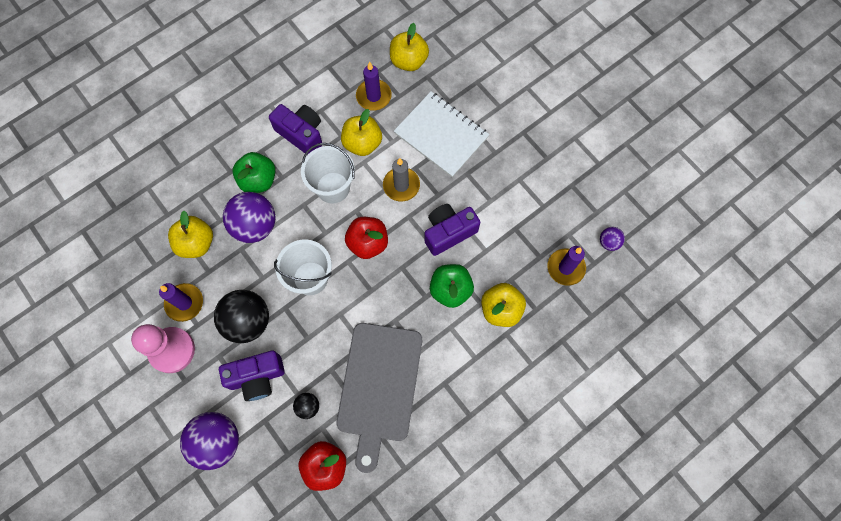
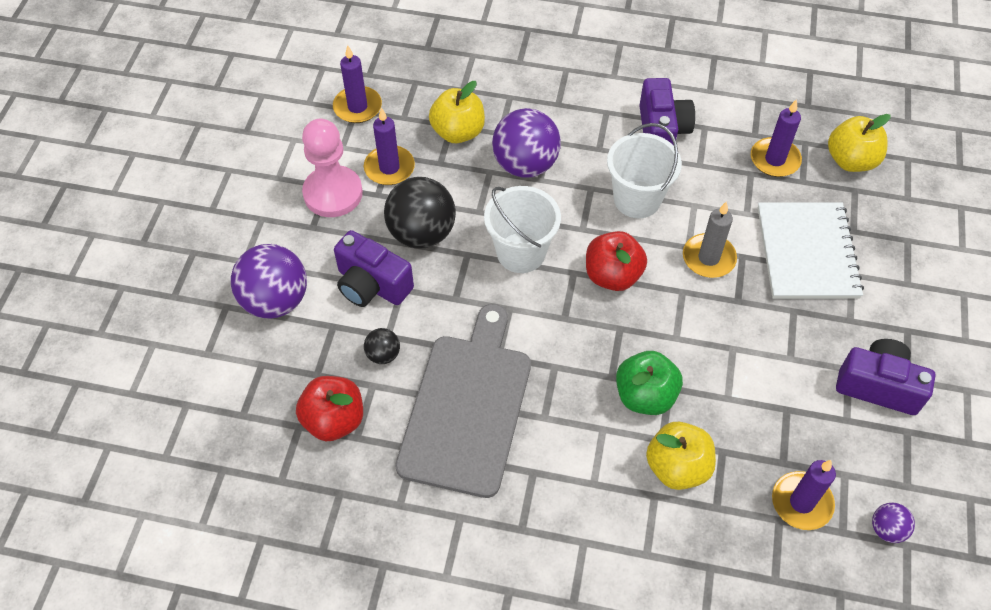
camera: 50 degrees right, 15 degrees down
green apple [233,152,275,193] -> none
grey cutting board [336,323,422,473] -> grey cutting board turned 135 degrees clockwise [395,304,531,498]
yellow apple [341,109,382,156] -> none
purple camera [424,204,480,256] -> purple camera moved to [836,339,936,415]
none -> purple candle [333,45,382,123]

